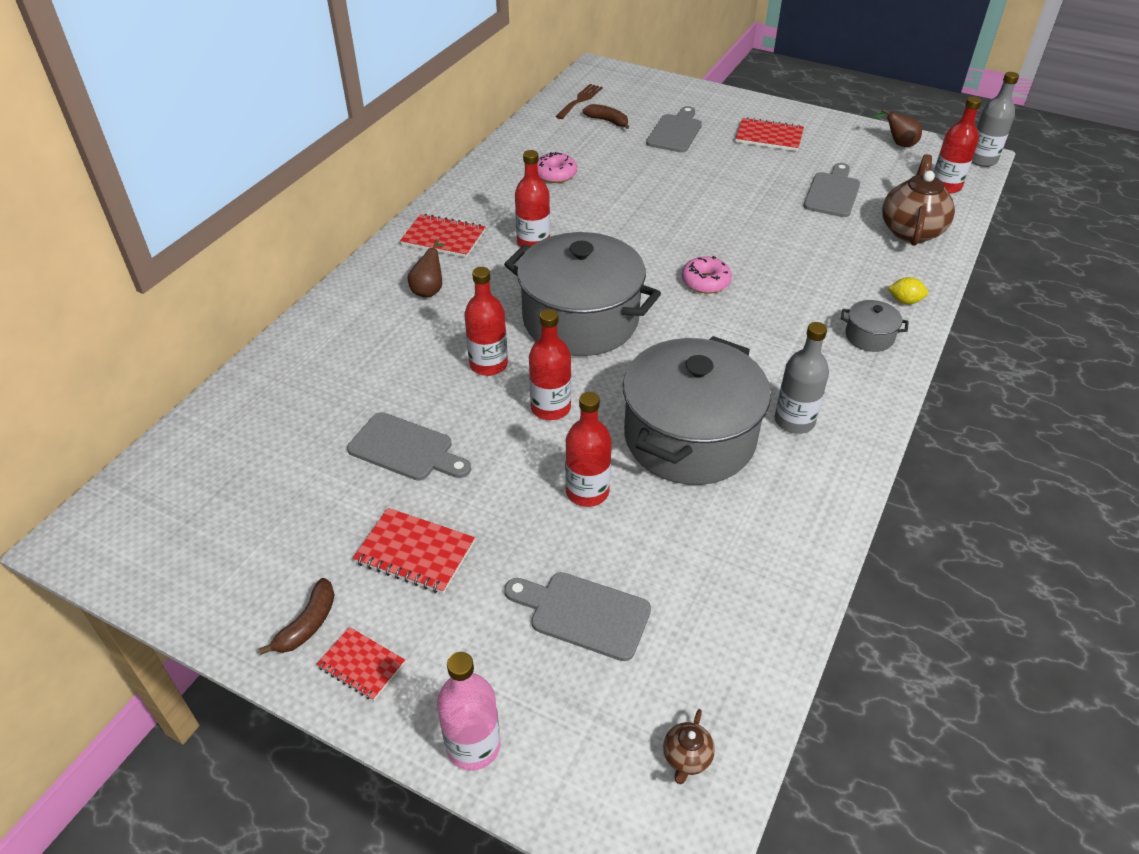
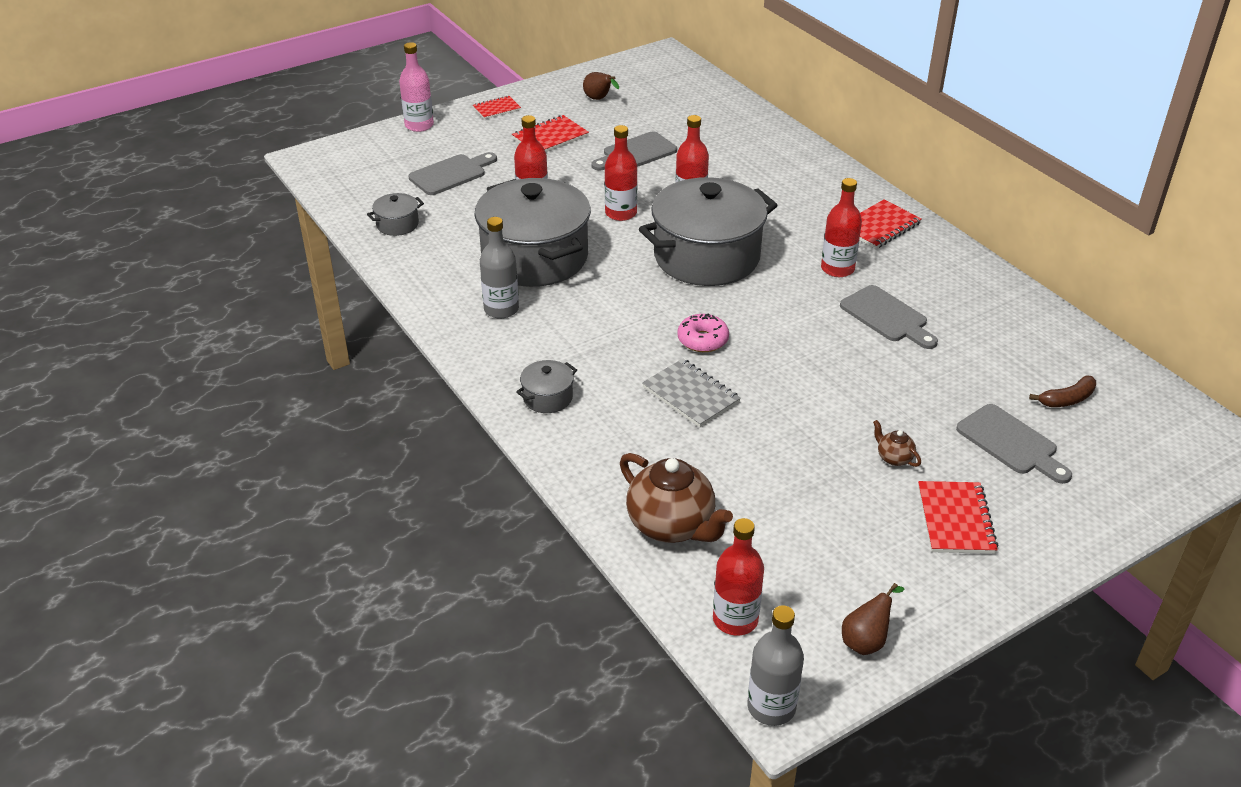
camera: 120 degrees right, 5 degrees down
brown banana [259,578,335,655] -> none
brown pear [407,239,445,298] -> brown pear moved to [583,72,619,100]
pink donut [537,152,577,183] -> none
brown fork [555,84,603,119] -> none
brown teapot [663,709,715,784] -> brown teapot moved to [873,420,921,467]
red notebook [735,117,804,151] -> red notebook turned 45 degrees counterclockwise [918,481,998,554]
grey cutting board [804,163,860,217] -> grey cutting board moved to [840,285,938,349]
yellow lemon [888,277,928,304] -> none
none -> grey pot [367,193,424,236]
none -> grey notebook [642,359,741,427]

